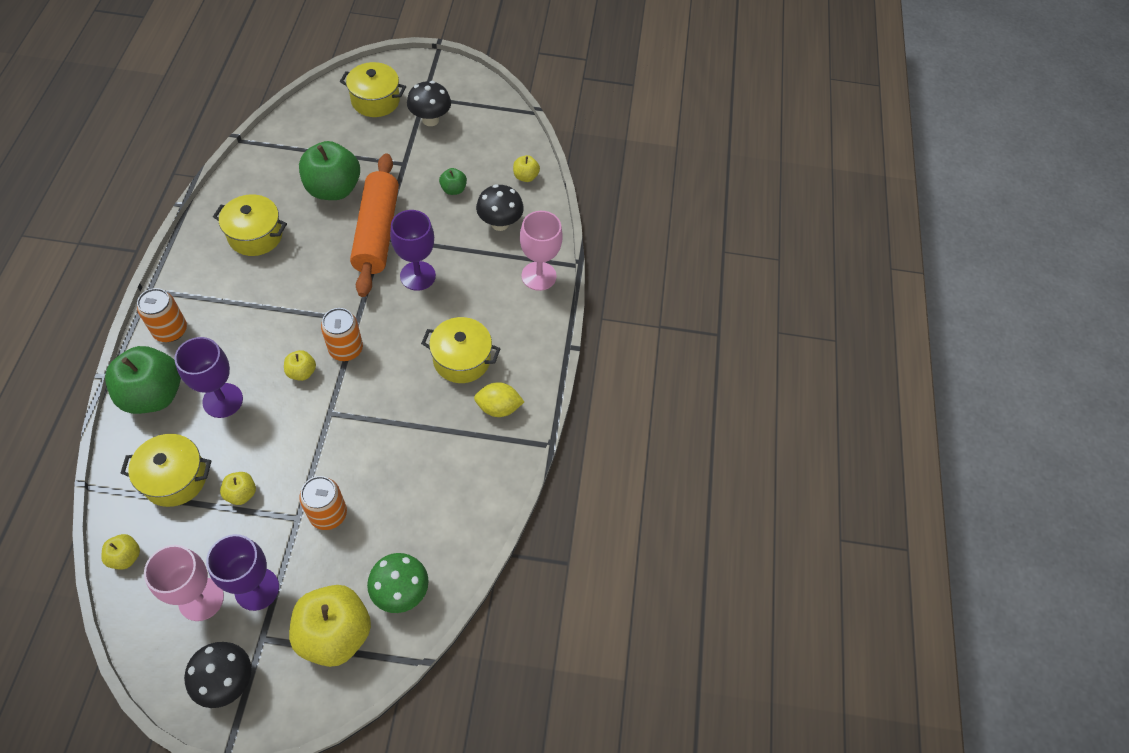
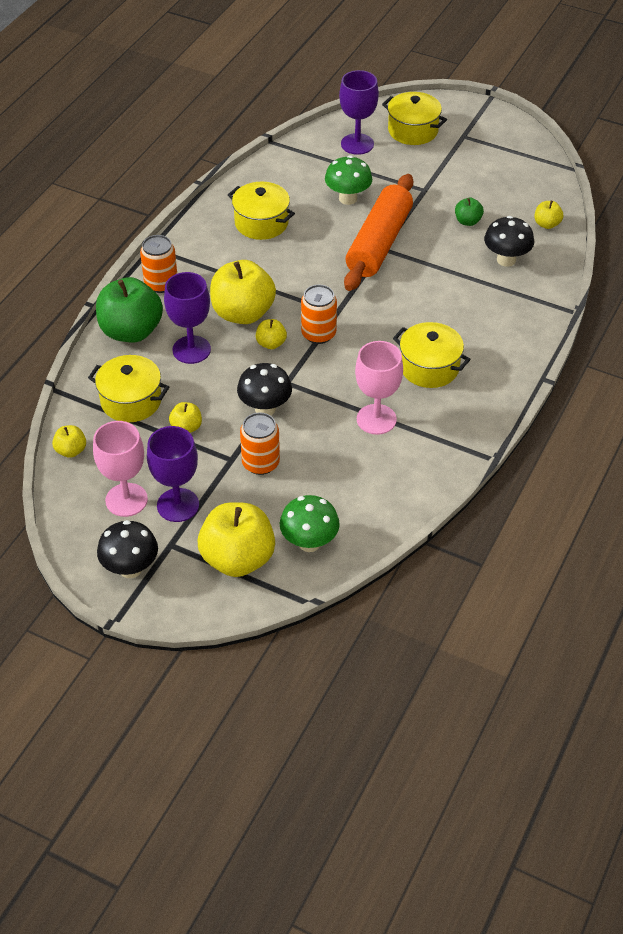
camera: 25 degrees right, 10 degrees down
green apple [299,141,360,200] -> green mushroom [325,155,372,205]
purple goblet [390,210,436,291] -> purple goblet moved to [339,70,379,155]
black mushroom [407,81,451,126] -> black mushroom moved to [237,363,292,416]
yellow lemon [474,382,524,417] -> none
pink goblet [520,211,563,291] -> pink goblet moved to [355,341,403,435]
none -> yellow apple [210,260,276,324]

